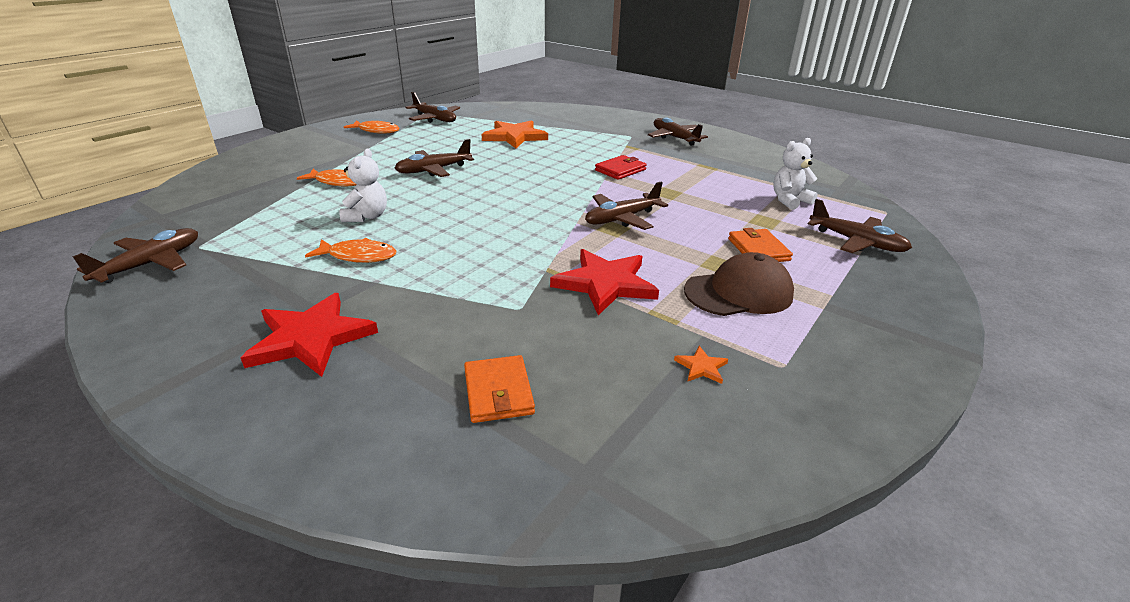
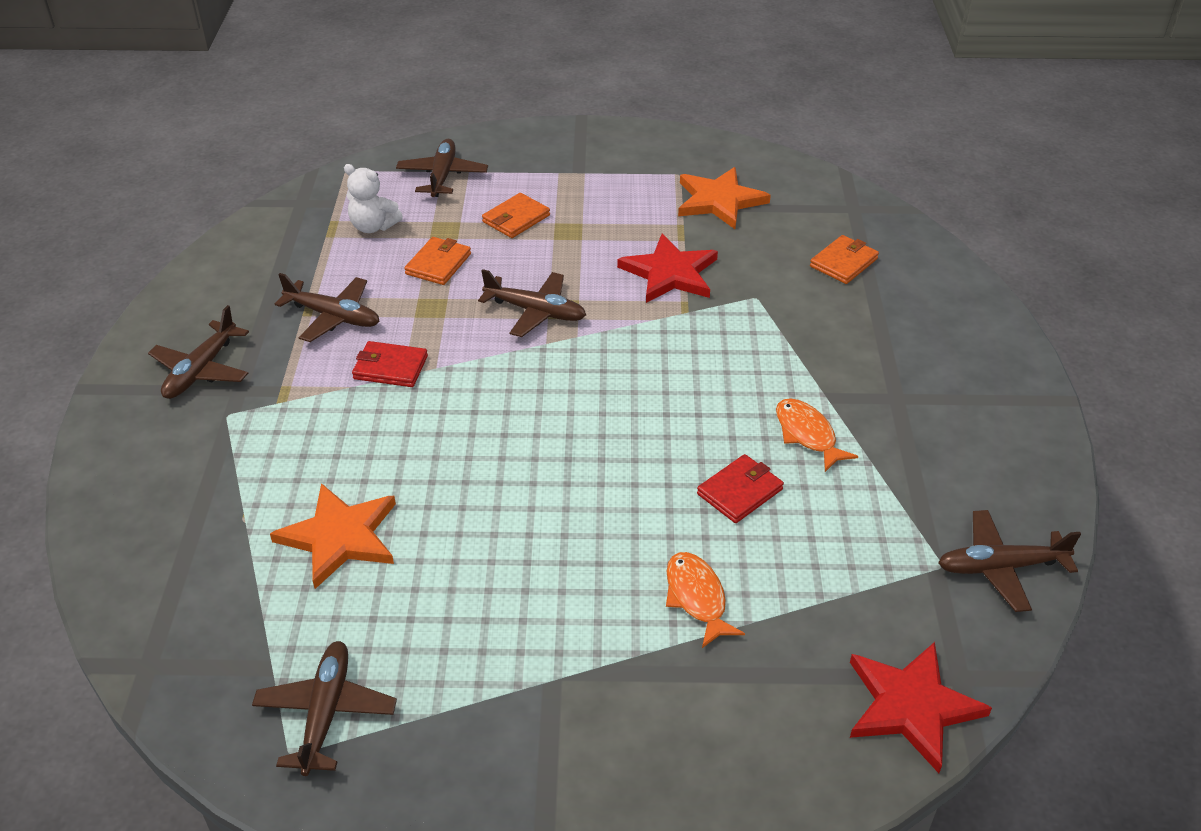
camera: 125 degrees left, 10 degrees up
red star [241,293,378,377] -> red star moved to [850,642,992,773]
white teddy bear [340,148,387,222] -> red wallet [697,454,784,523]
orange fish [344,120,400,134] -> none
brown plane [395,139,474,177] -> brown plane moved to [275,273,379,342]
orange star [674,346,728,384] -> orange star [678,167,771,229], size x2.40
brown cap [684,252,794,316] -> none
none -> orange wallet [404,237,471,285]

